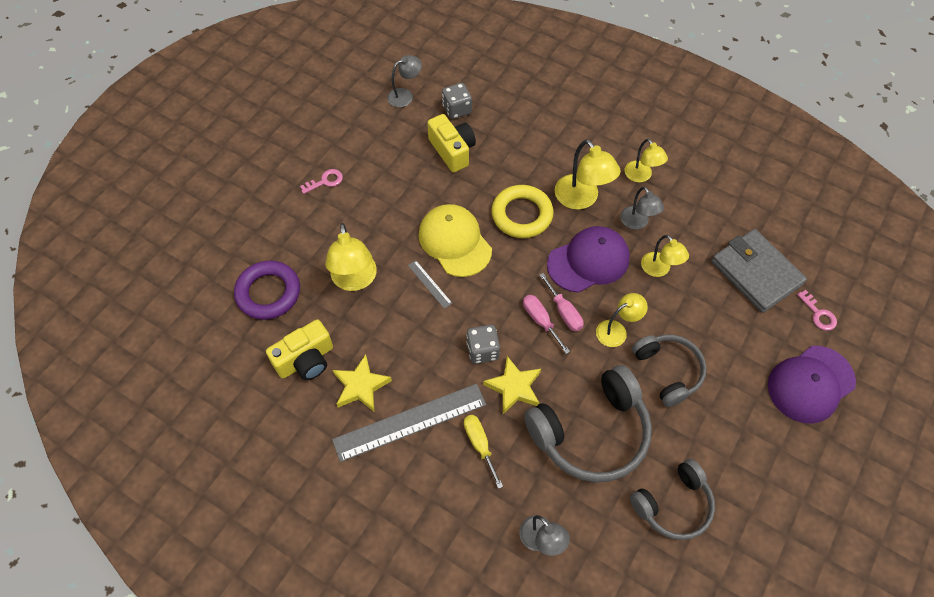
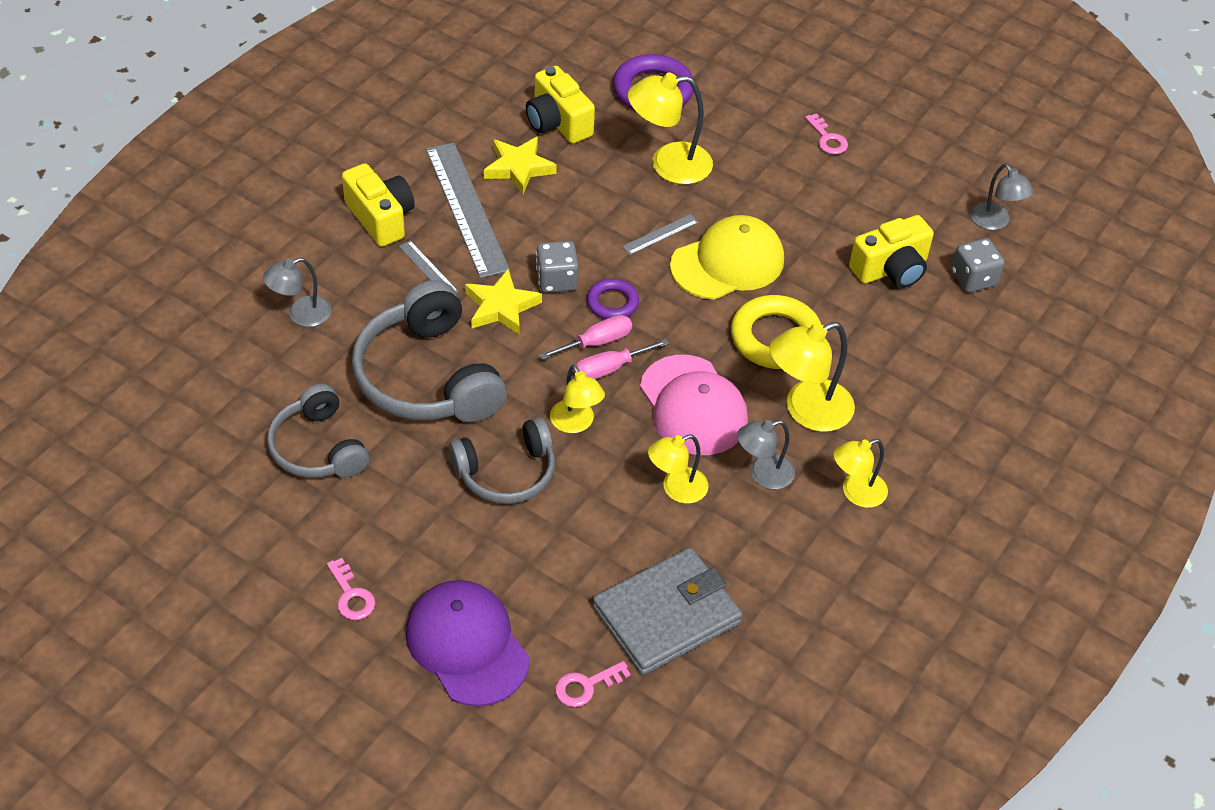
camera: 90 degrees right, 10 degrees down
yellow screwdriver [464,415,503,489] -> grey ruler [399,240,459,293]
purple cap [547,226,630,293] -> pink cap [640,355,748,455]
none -> pink key [327,558,375,620]
none -> yellow camera [342,163,415,247]
none -> purple ring [587,279,639,319]

